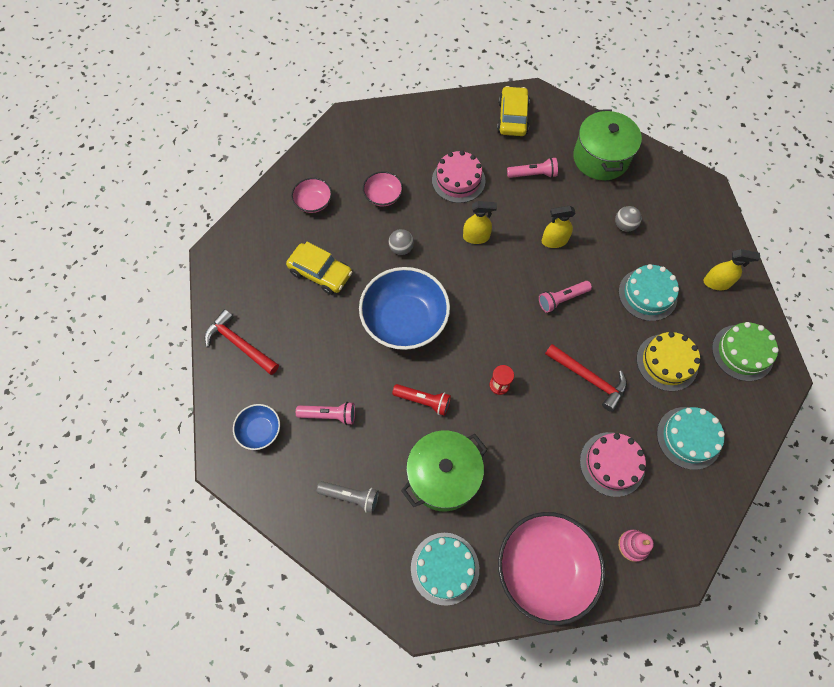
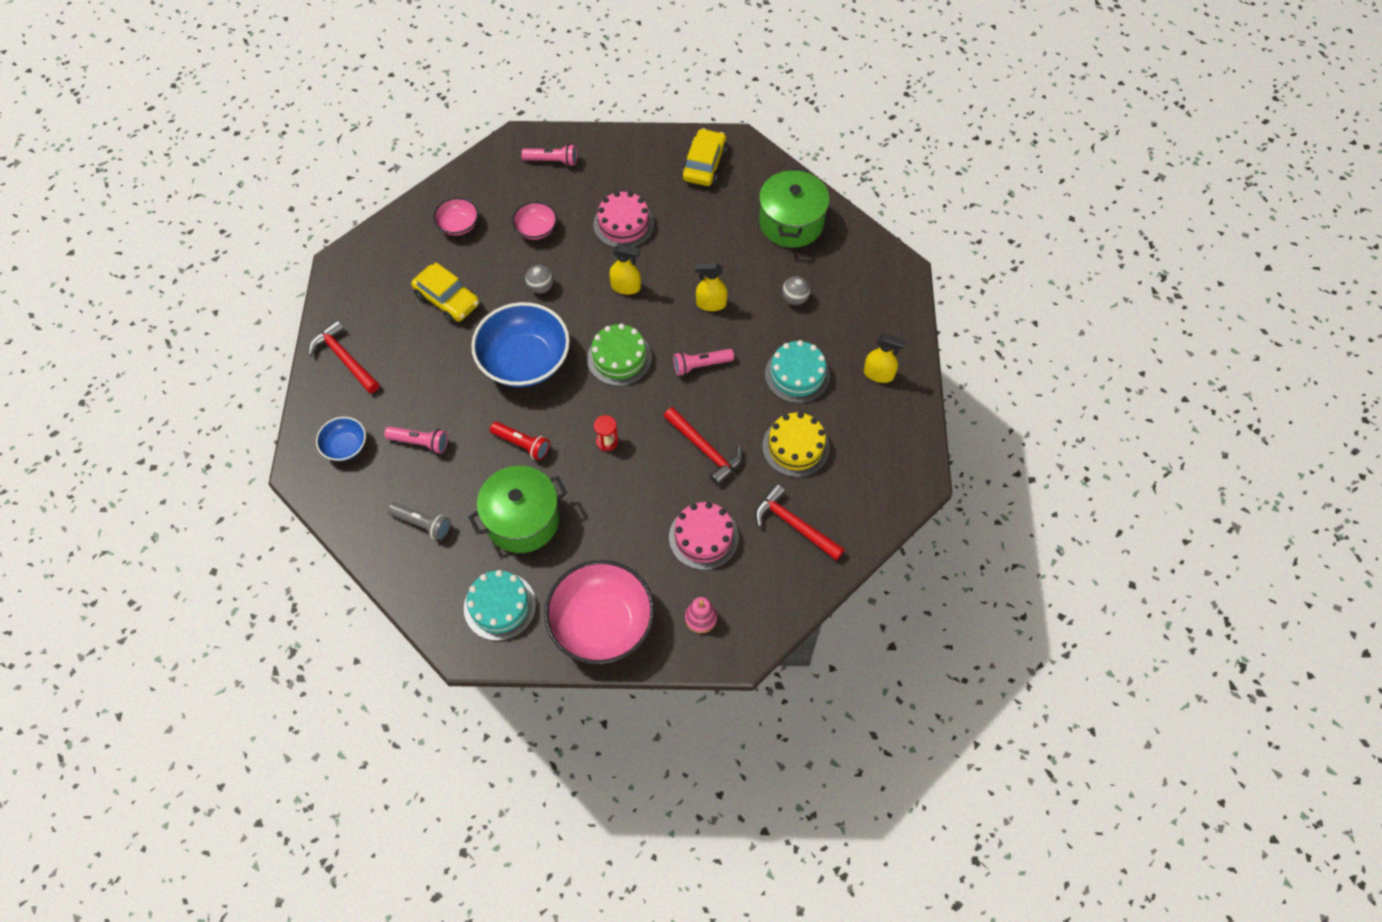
camera: 10 degrees right, 5 degrees down
pink flashlight [507,157,558,178] -> pink flashlight moved to [521,144,577,166]
turquoise cake [657,407,725,470] -> red hammer [755,484,845,561]
green cake [712,322,779,381] -> green cake moved to [587,324,652,386]

